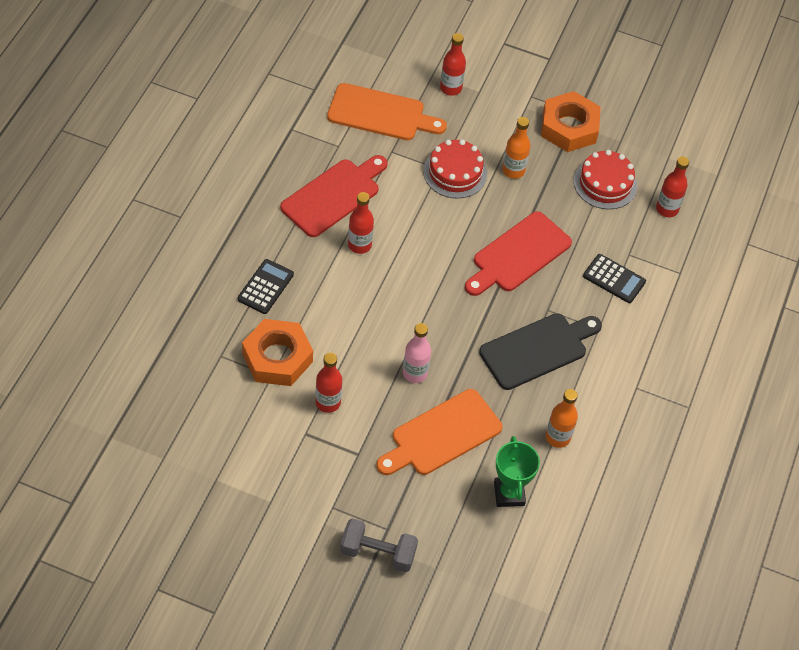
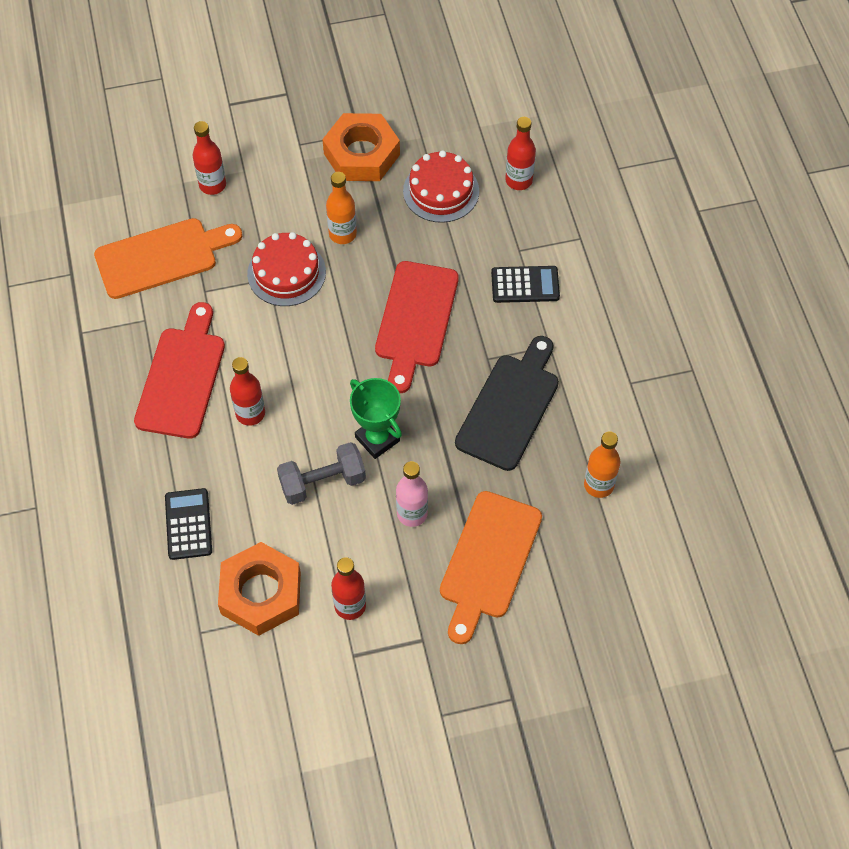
camera: 30 degrees left, 5 degrees up
grey dumbbell [340,518,418,572] -> grey dumbbell moved to [277,442,366,505]
green trophy [494,436,540,507] -> green trophy moved to [350,378,402,459]

